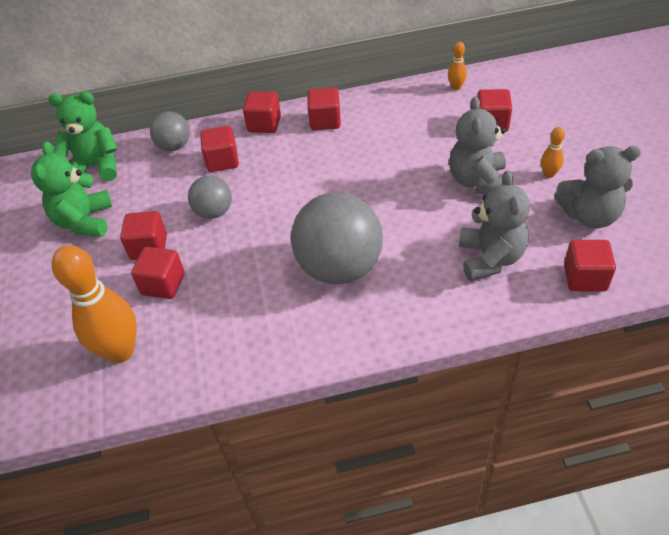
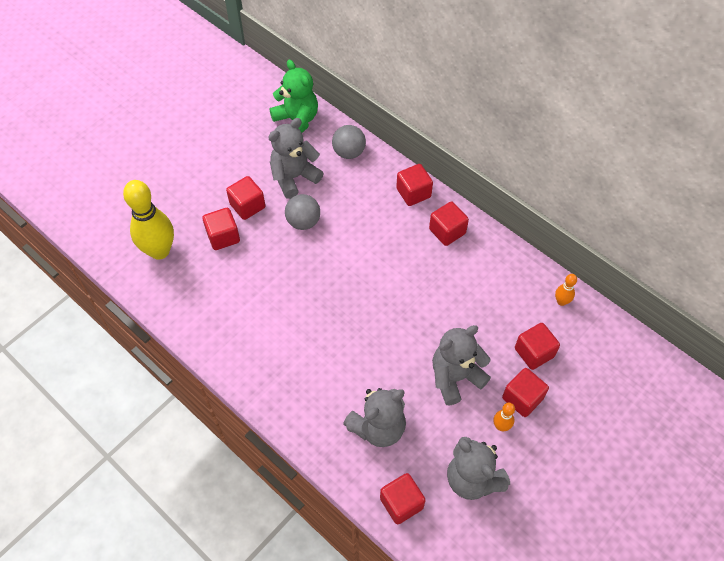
camera: 50 degrees right, 10 degrees up
green teddy bear [31,141,112,237] -> none
orange bowling pin [52,245,137,363] -> yellow bowling pin [123,180,174,260]
red cube [200,126,239,172] -> red cube moved to [502,368,549,417]
grey ball [291,192,383,284] -> none
none -> grey teddy bear [268,118,323,199]

